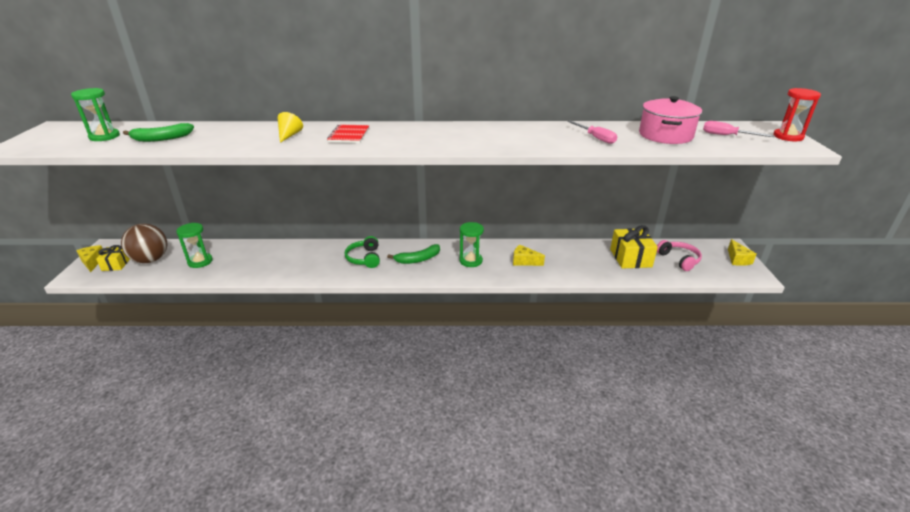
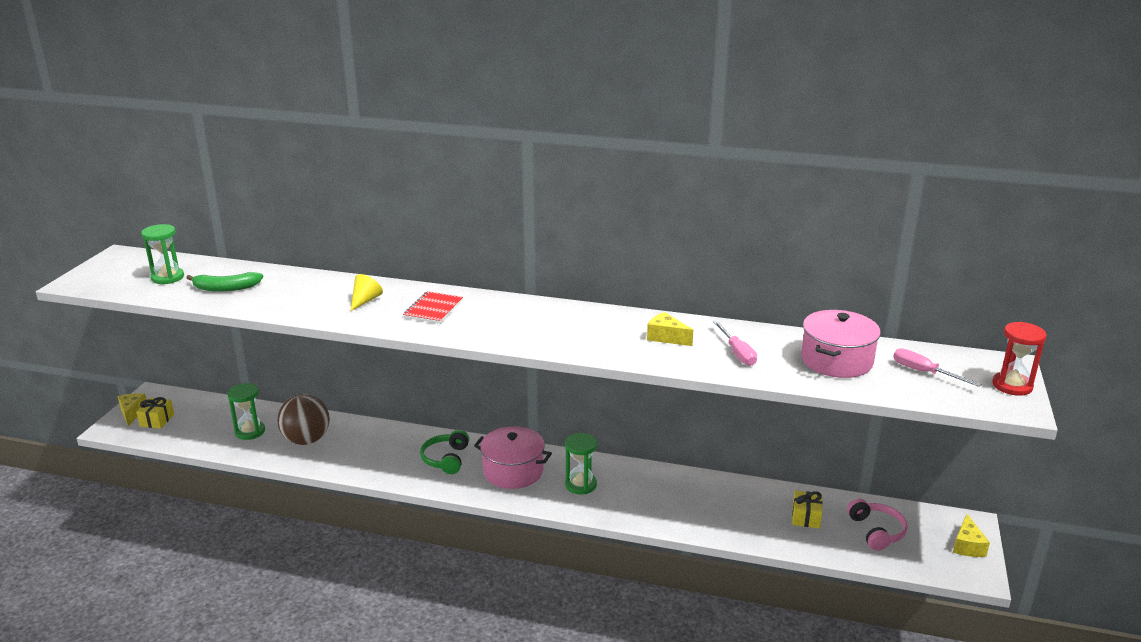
camera: 15 degrees right, 5 degrees down
brown ball [121,223,167,263] -> brown ball moved to [277,394,330,445]
green banana [387,244,440,264] -> pink pot [474,426,552,489]
yellow cheese [513,245,545,266] -> yellow cheese moved to [647,312,693,346]
yellow gift [610,225,658,269] -> yellow gift [792,490,823,528], size x0.59

